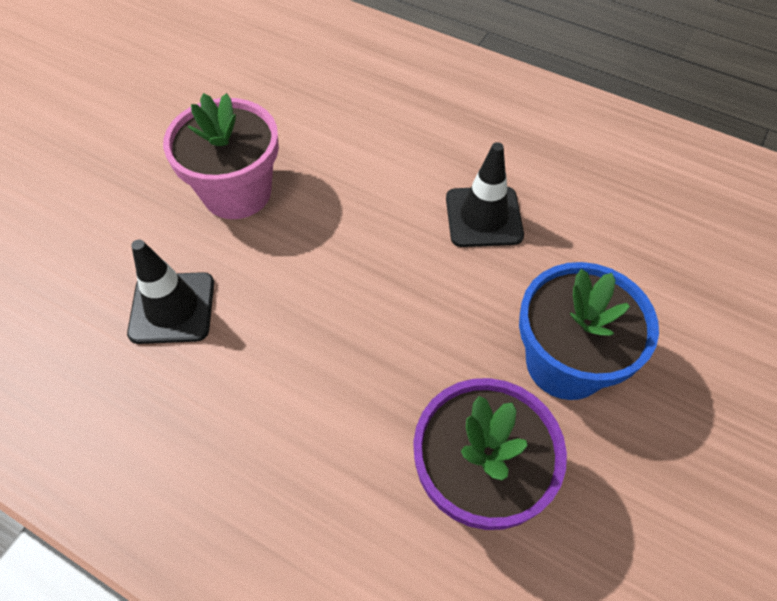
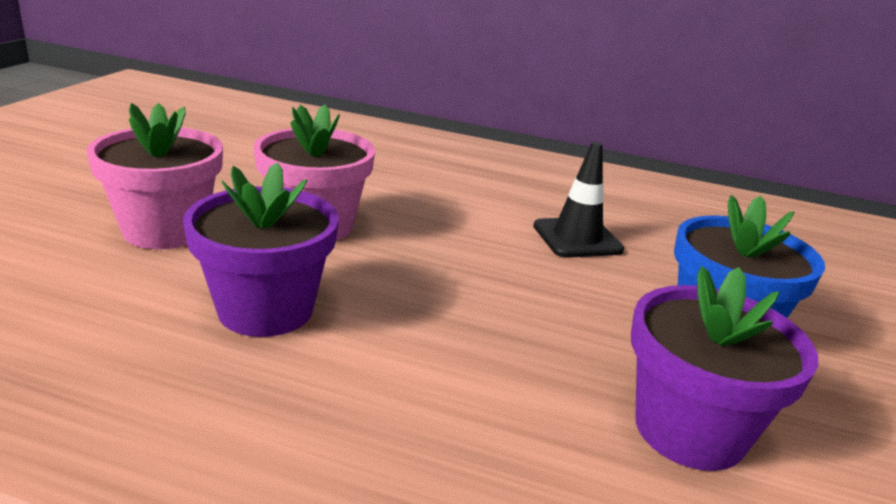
camera: 15 degrees left, 30 degrees down
black traffic cone [127,239,214,344] -> purple flower pot [183,162,339,337]
none -> pink flower pot [87,103,223,249]

